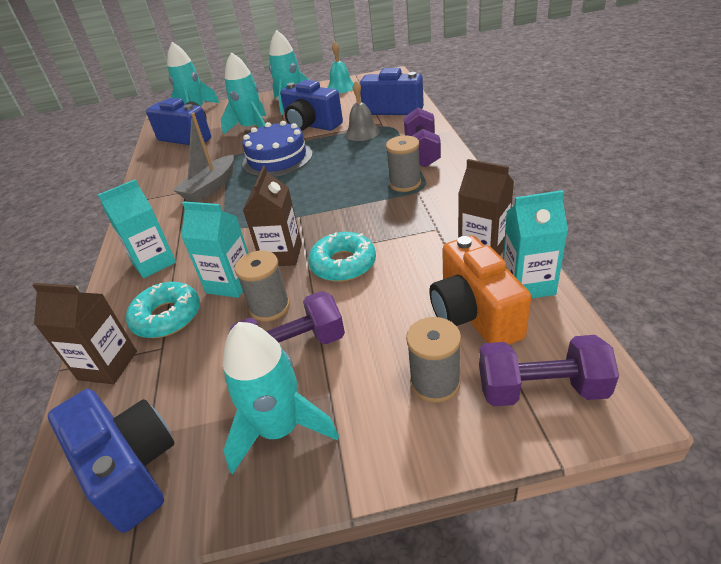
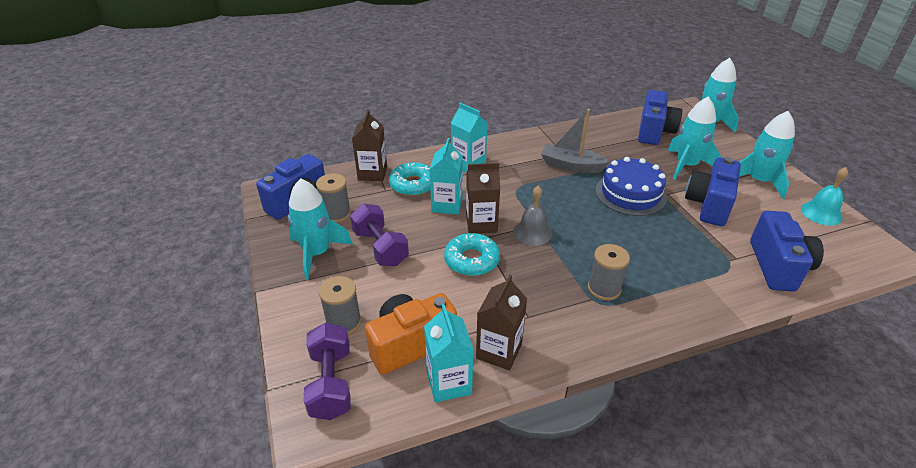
camera: 75 degrees right, 0 degrees up
grey spool [235,250,290,321] -> grey spool moved to [316,174,351,223]
grey bell [345,81,380,141] -> grey bell moved to [513,186,553,246]
purple dumbbell [404,108,441,167] -> none

